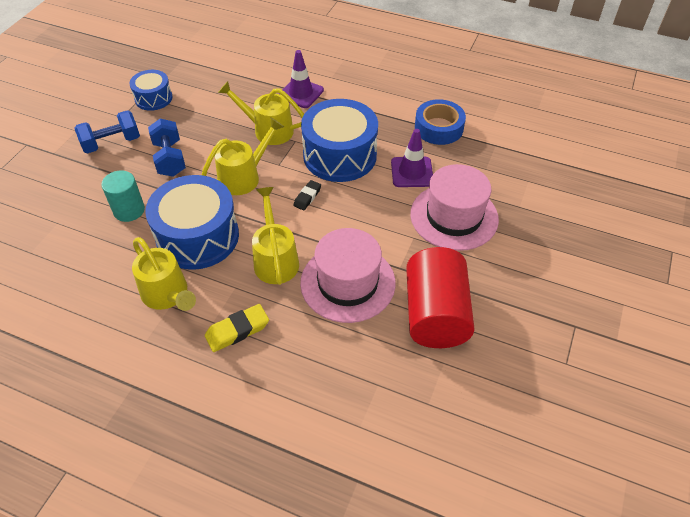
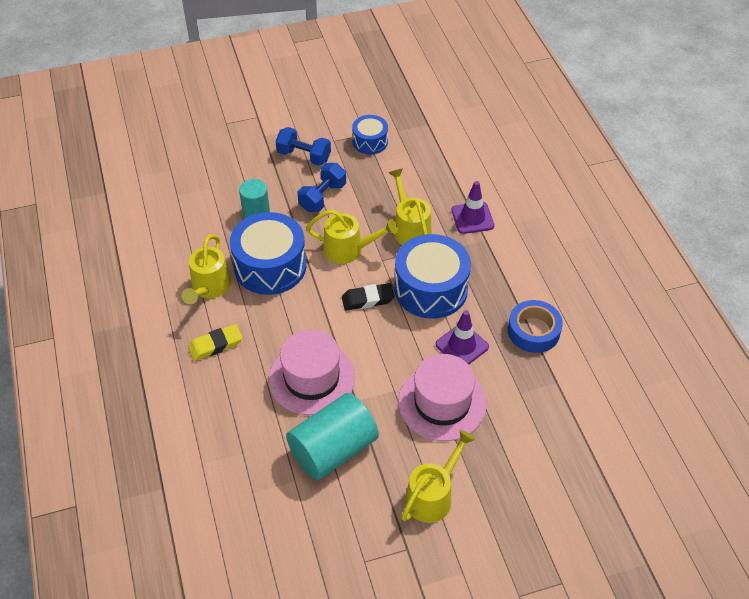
camera: 50 degrees right, 0 degrees up
yellow eraser [205,304,269,352] -> yellow eraser turned 45 degrees counterclockwise [188,324,242,361]
yellow watering can [252,187,299,285] -> yellow watering can moved to [401,430,476,523]
black eraser [293,180,321,210] -> black eraser [342,283,394,310], size x1.54
red cylinder [406,247,475,348] -> turquoise cylinder [286,393,379,480]

